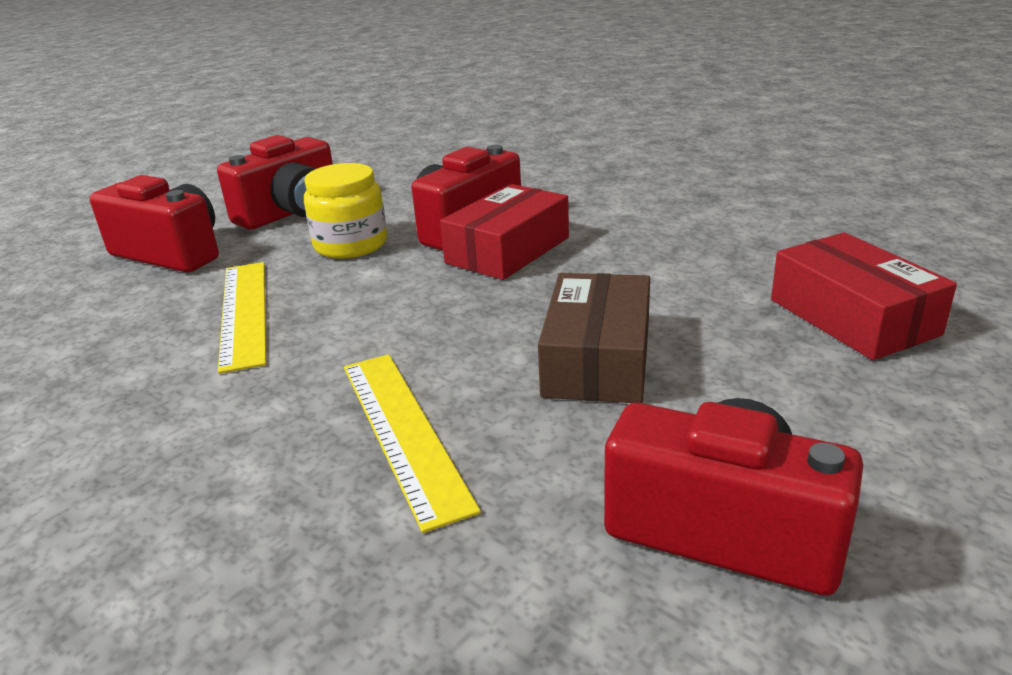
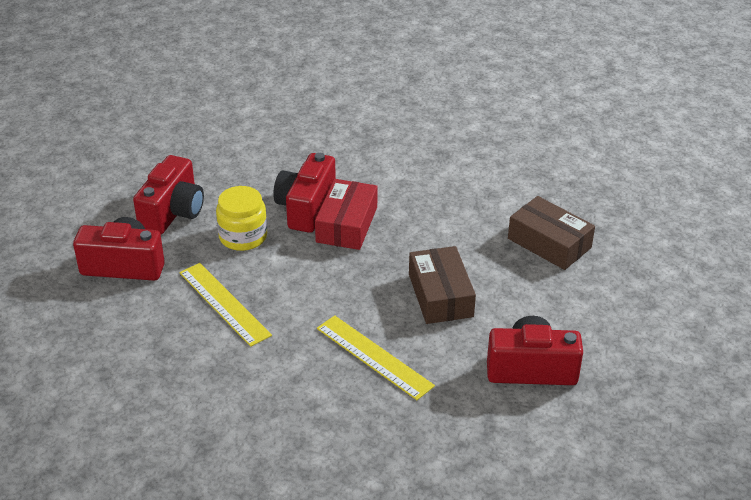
camera: 25 degrees left, 10 degrees up
red box [771,232,957,360] -> brown box [508,196,595,270]

